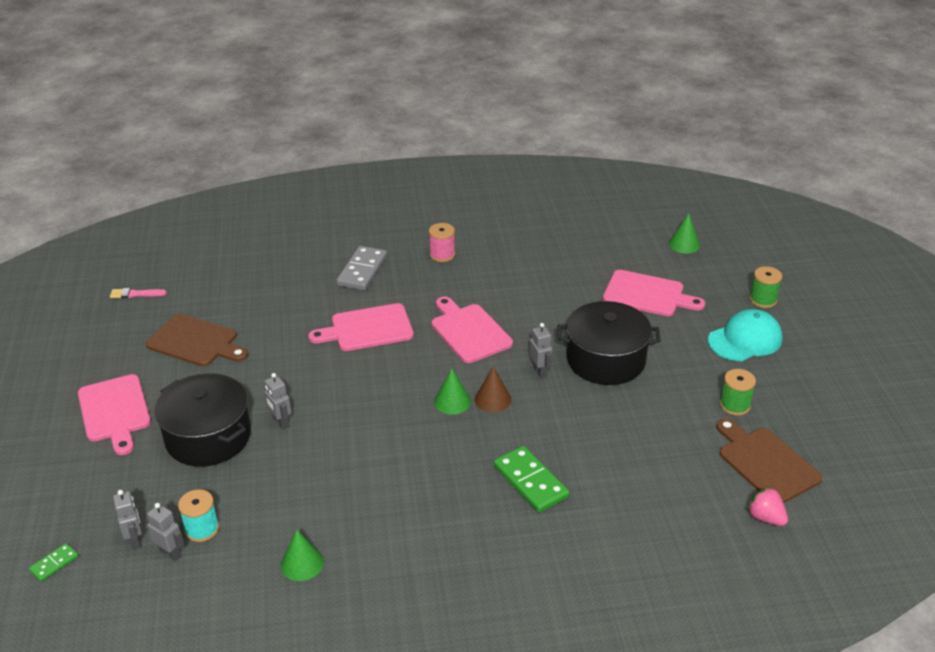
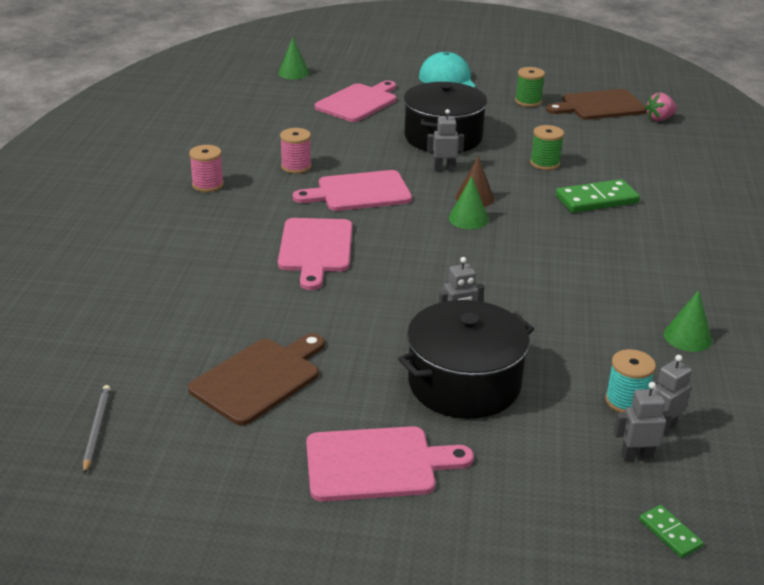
camera: 75 degrees left, 5 degrees down
pink brush [110,288,167,298] -> grey pencil [83,385,111,474]
grey domino [337,246,387,290] -> none
green spool [750,266,782,308] -> green spool moved to [530,125,564,170]
none -> pink spool [280,128,312,174]

